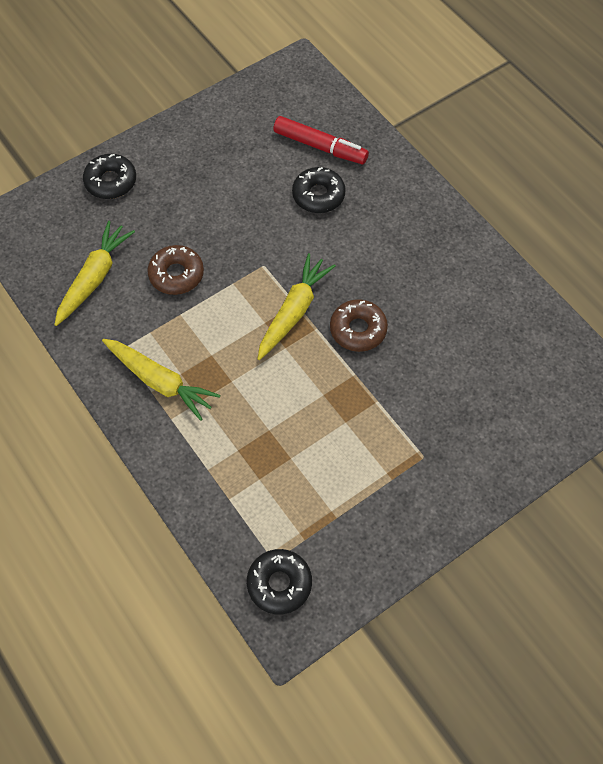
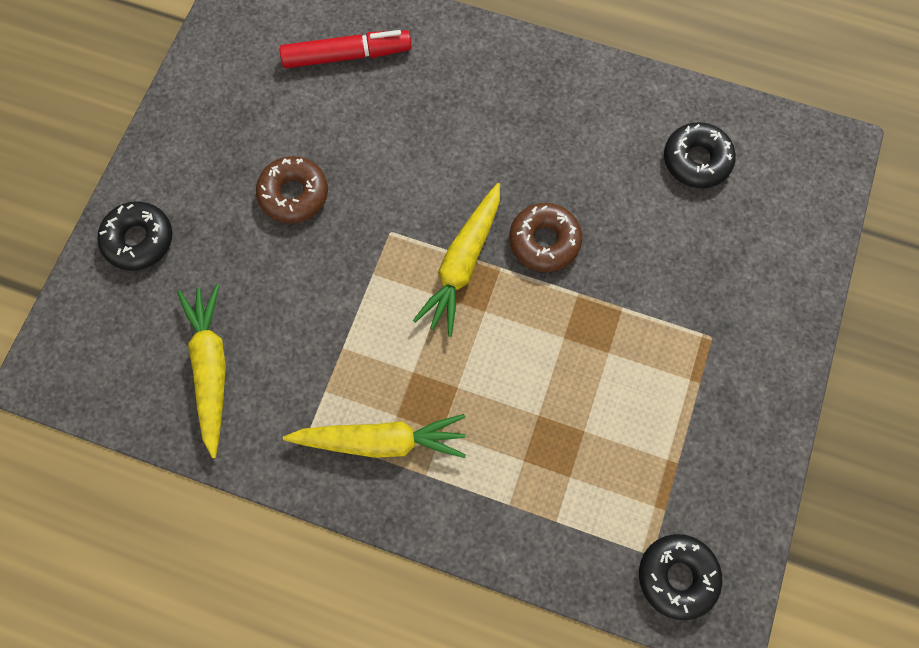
camera: 35 degrees left, 10 degrees up
brown donut [147,245,204,295] -> brown donut moved to [256,156,328,224]
yellow carrot [258,253,336,360] -> yellow carrot turned 150 degrees counterclockwise [413,183,500,337]
black donut [292,167,346,213] -> black donut moved to [664,122,736,188]

